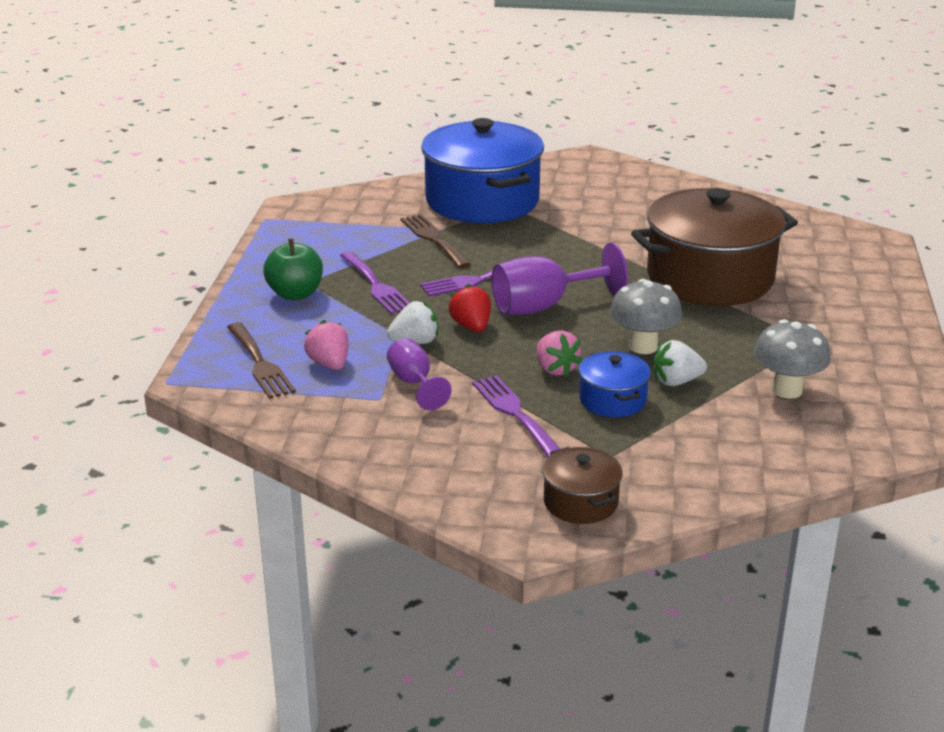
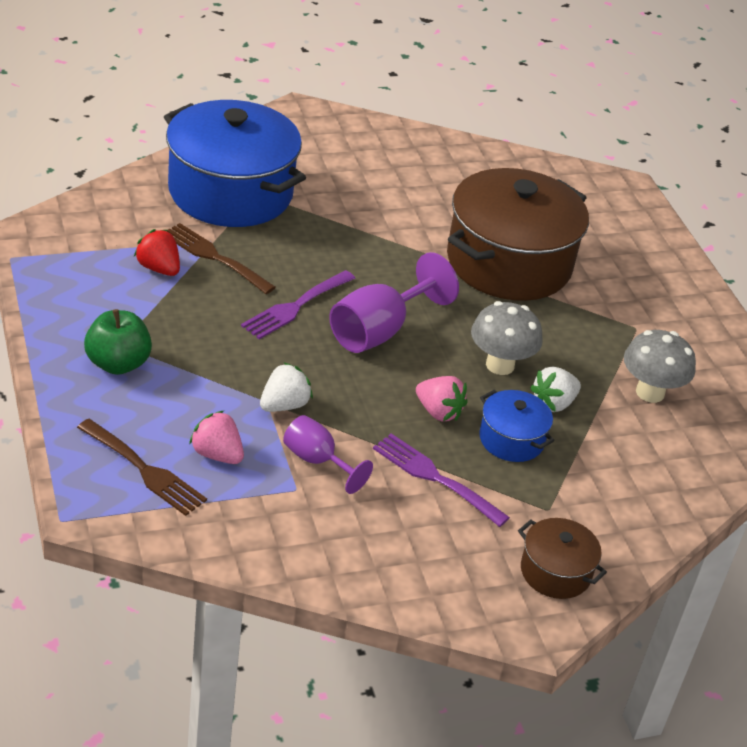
camera: 30 degrees left, 10 degrees up
purple fork [340,251,410,314] -> none
red strawberry [448,284,491,332] -> red strawberry moved to [134,229,180,276]

